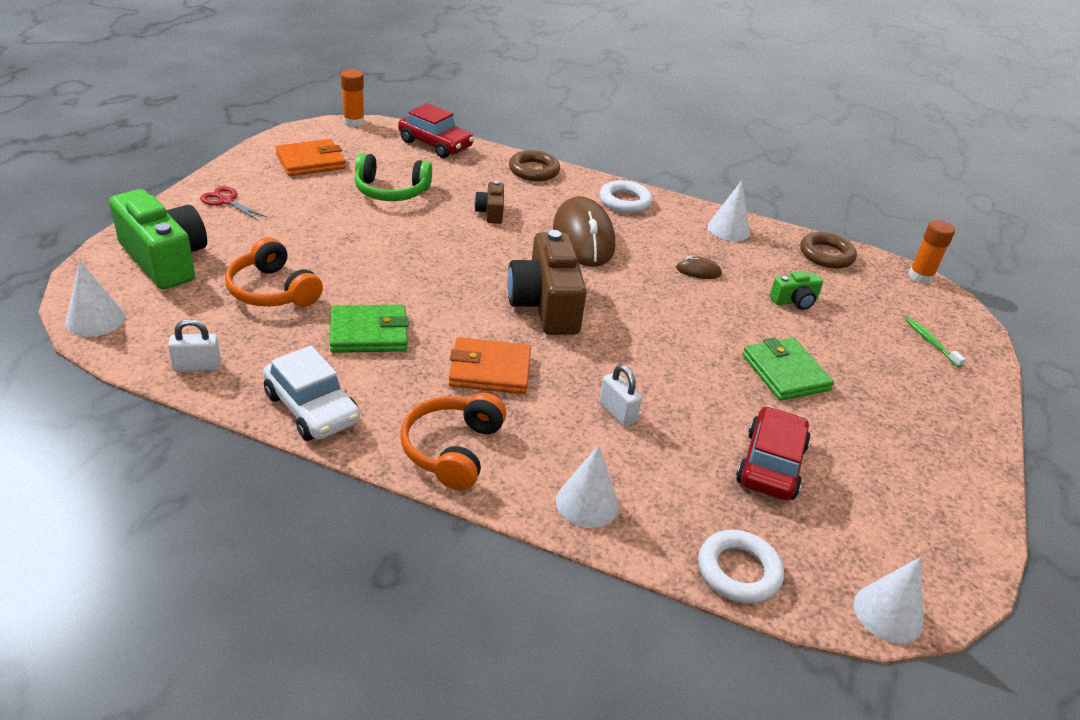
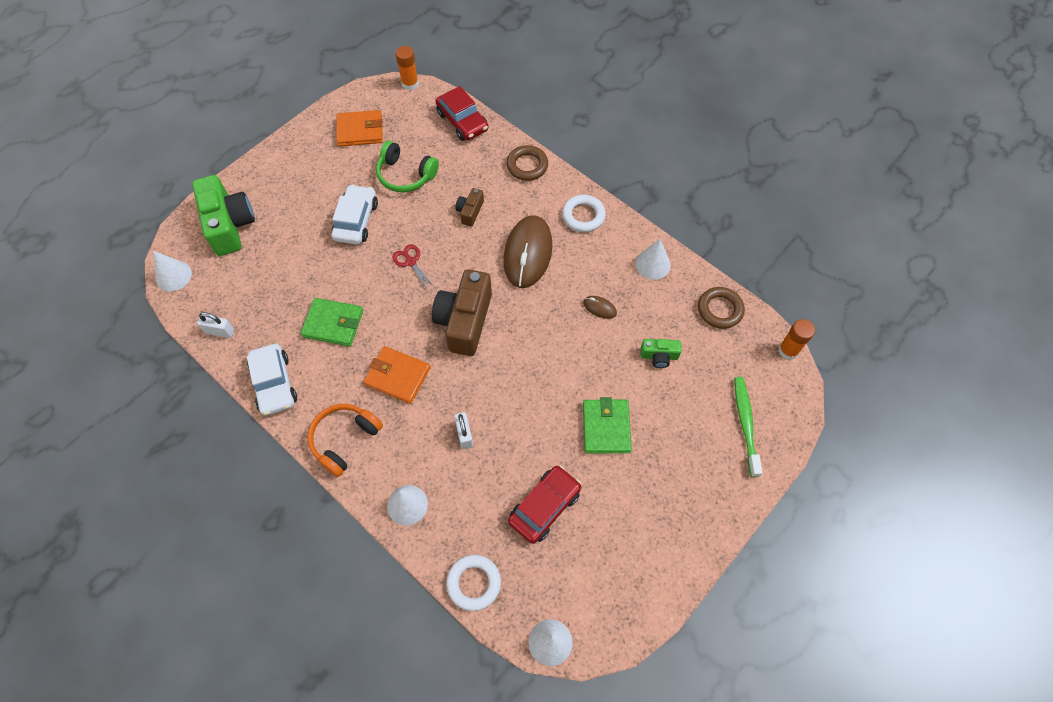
camera: 25 degrees right, 25 degrees up
red scissors [200,186,266,220] -> red scissors moved to [392,244,434,291]
orange headphones [225,237,323,307] -> none
green toothbrush [906,317,966,368] -> green toothbrush [734,377,763,477], size x1.70
none -> white car [331,184,378,244]

